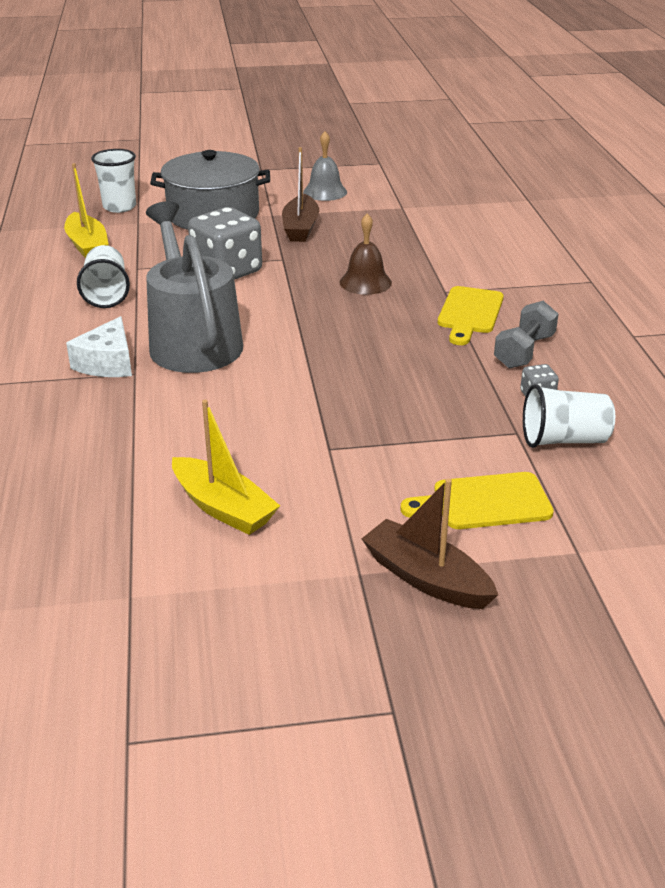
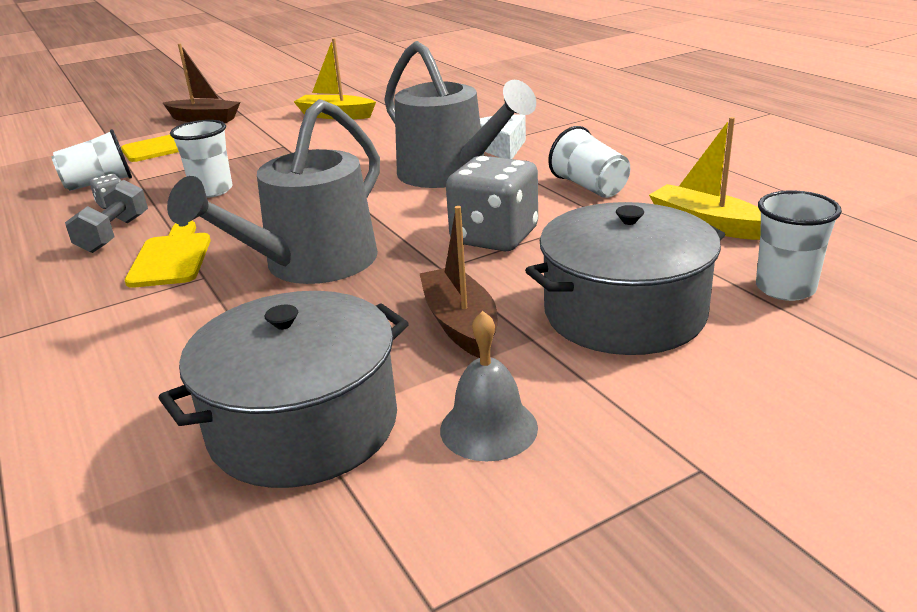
camera: 160 degrees right, 5 degrees down
brown bell [340,214,392,295] -> grey watering can [167,99,380,284]
none -> grey pot [159,291,409,488]
none -> white cup [170,120,232,198]

